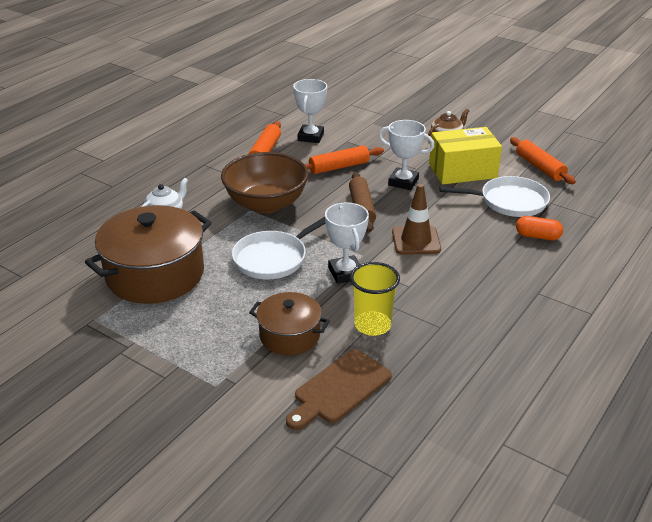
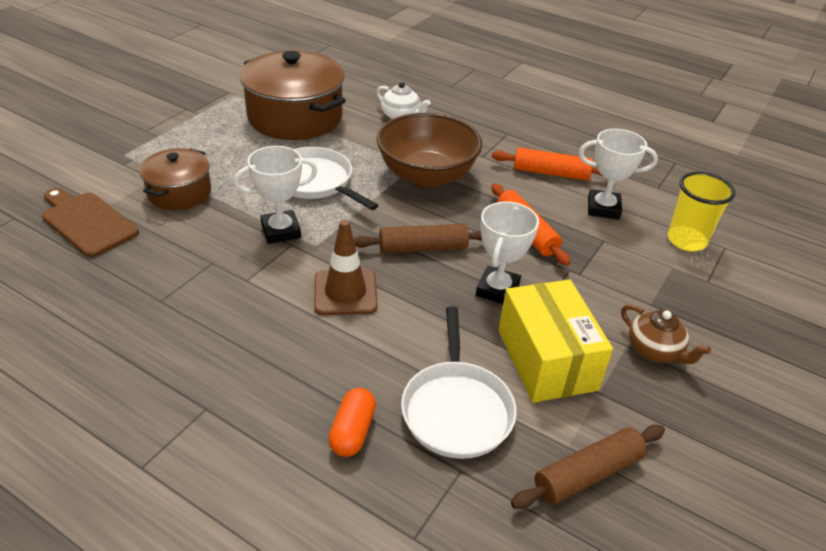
camera: 85 degrees right, 5 degrees up
yellow cup [350,262,400,336] -> yellow cup moved to [668,172,735,251]
orange rolling pin [510,137,576,184] -> brown rolling pin [511,425,665,509]

